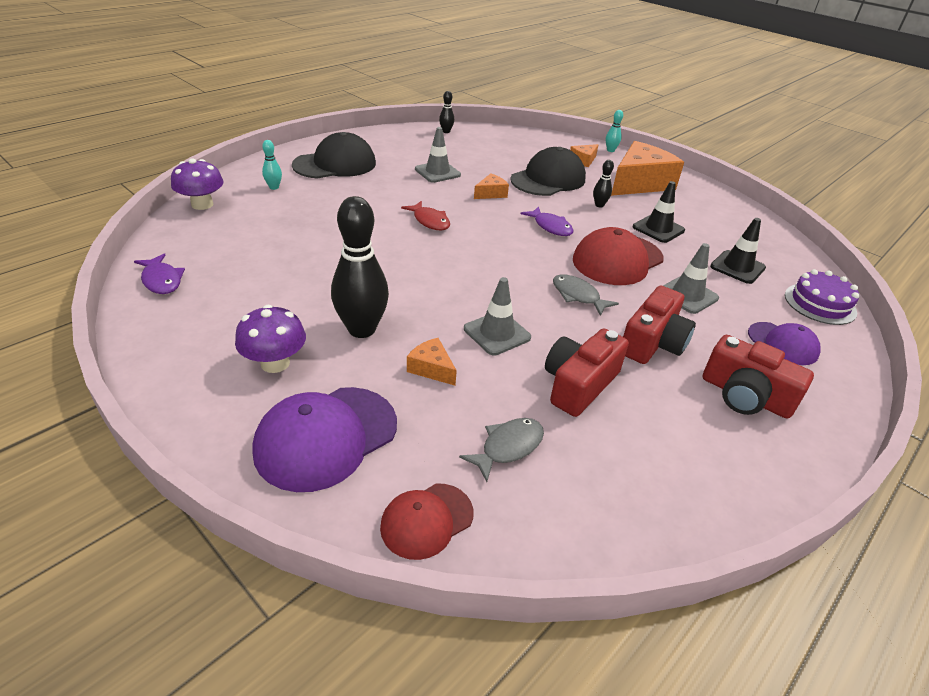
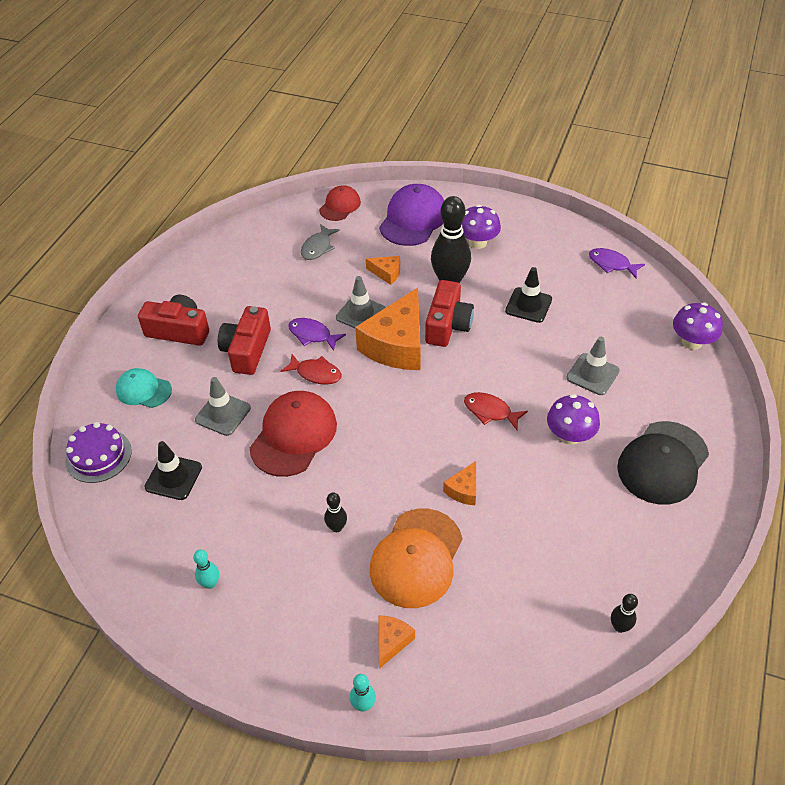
camera: 160 degrees right, 10 degrees up
turquoise bowling pin [262,140,282,190] -> turquoise bowling pin moved to [193,550,219,589]
grey traffic cone [415,127,461,183] -> grey traffic cone moved to [566,337,620,395]
black cap [510,147,586,196] -> orange cap [370,508,463,608]
purple fish [521,206,574,236] -> purple fish moved to [288,318,346,351]
red camera [545,328,629,417] -> red camera moved to [425,280,474,347]
grey fish [553,274,619,316] -> red fish [280,354,342,385]
orange cheese [611,141,684,196] -> orange cheese moved to [355,288,421,370]
black traffic cone [633,181,685,243] -> black traffic cone moved to [505,267,552,323]
purple cap [748,322,821,365] -> turquoise cap [116,368,172,408]
none -> purple mushroom [547,394,600,445]

